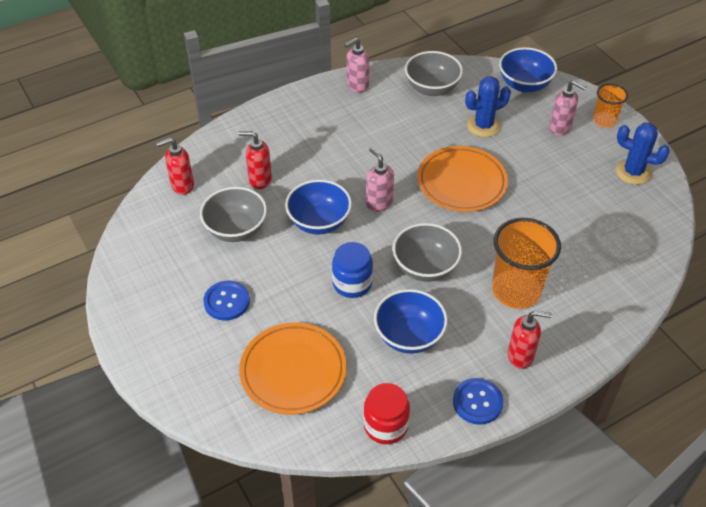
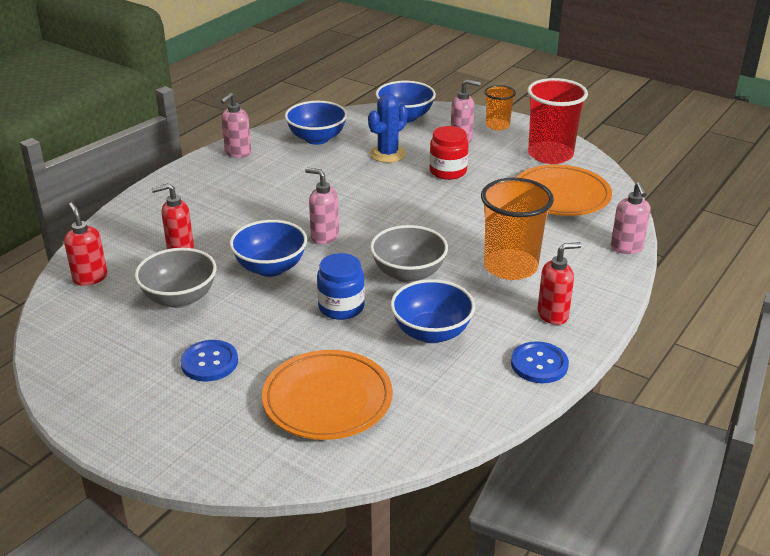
camera: 25 degrees left, 15 degrees down
red soap dispenser [156,138,194,195] -> red soap dispenser turned 105 degrees clockwise [64,202,107,286]
red jar [363,383,410,444] -> red jar moved to [429,126,469,180]
grey bowl [405,51,463,96] -> blue bowl [285,101,348,145]
orange plate [417,146,508,212] -> orange plate moved to [516,165,612,216]
blue cactus [616,123,670,185] -> red cup [527,78,588,164]
none -> pink soap dispenser [611,182,651,254]

